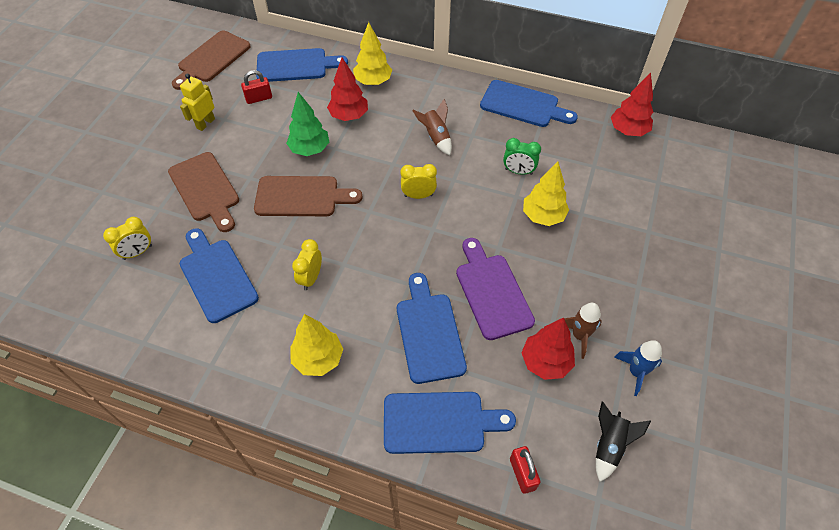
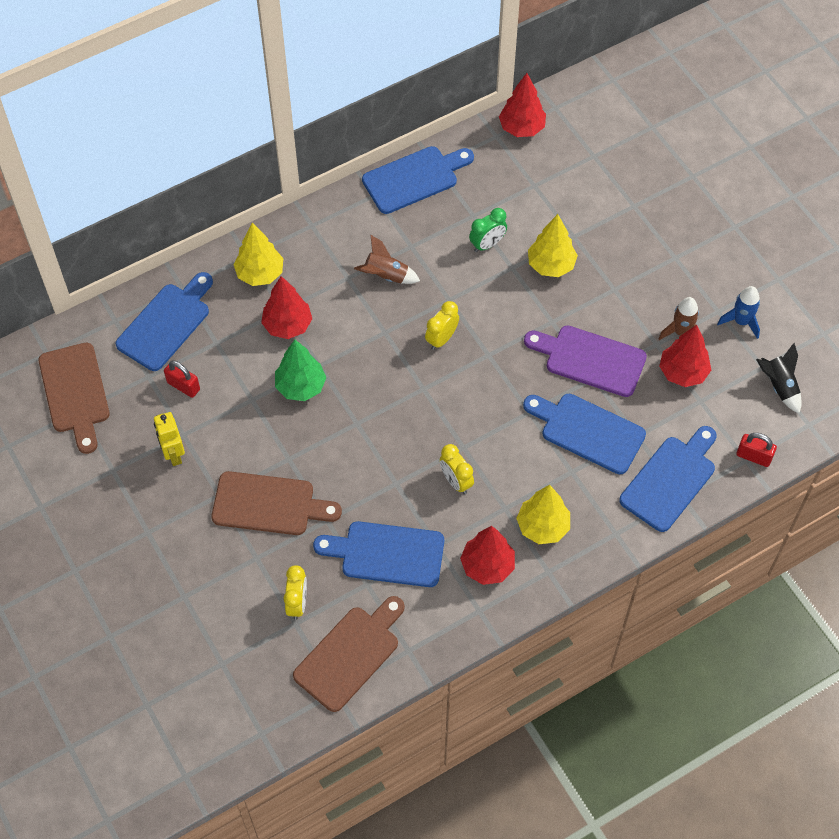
camera: 50 degrees left, 5 degrees up
red padlock [241,70,272,104] -> red padlock turned 75 degrees counterclockwise [164,360,200,398]
brown cutting board [254,176,363,216] -> brown cutting board moved to [293,596,405,712]
none -> red tree [460,526,515,585]

